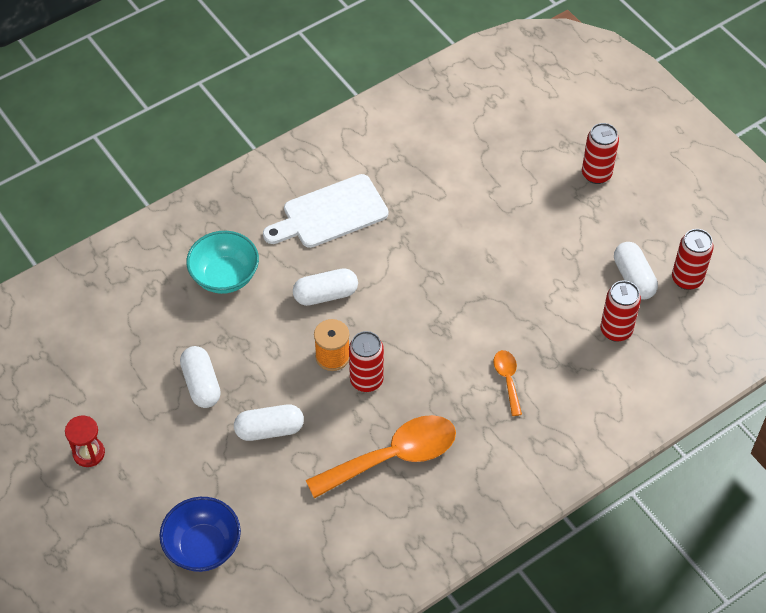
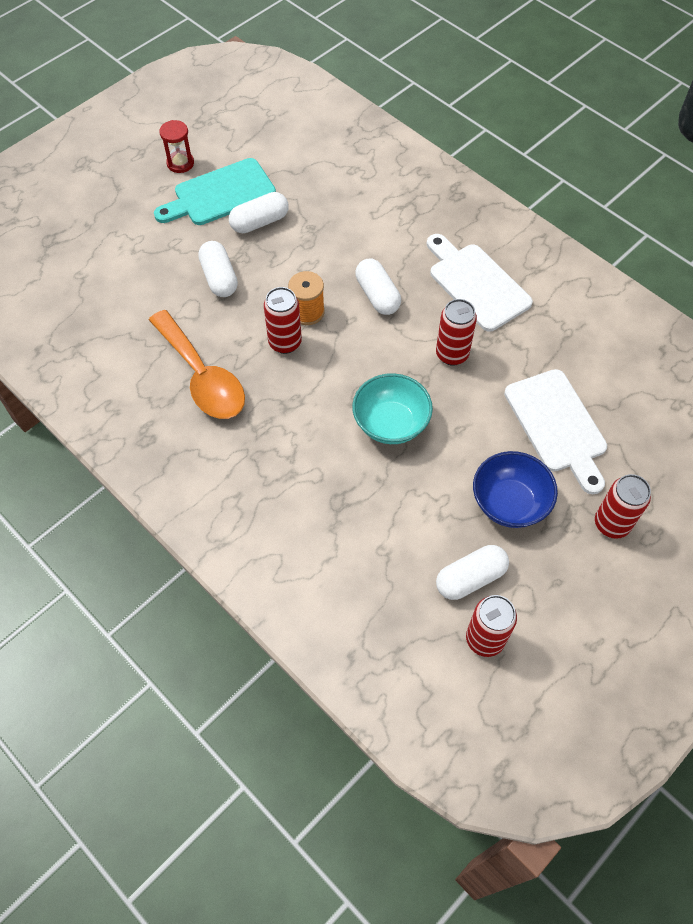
camera: 80 degrees right, 5 degrees up
blue bowl [159,497,241,572] -> blue bowl moved to [473,451,558,528]
turquoise bowl [186,231,259,294] -> turquoise bowl moved to [352,373,433,444]
orange spoon [493,350,522,416] -> none
red can [600,281,641,342] -> red can moved to [436,299,477,365]
none -> turquoise cutting board [154,158,276,225]
none -> white cutting board [504,369,607,494]

